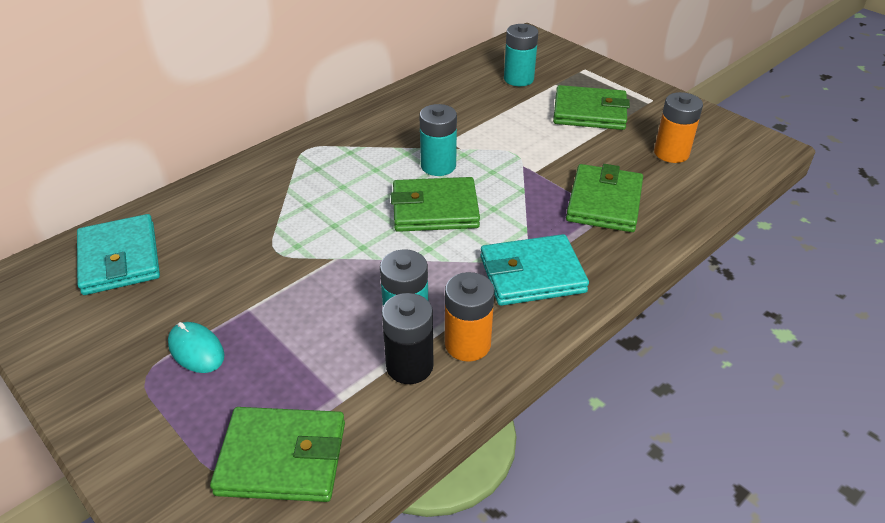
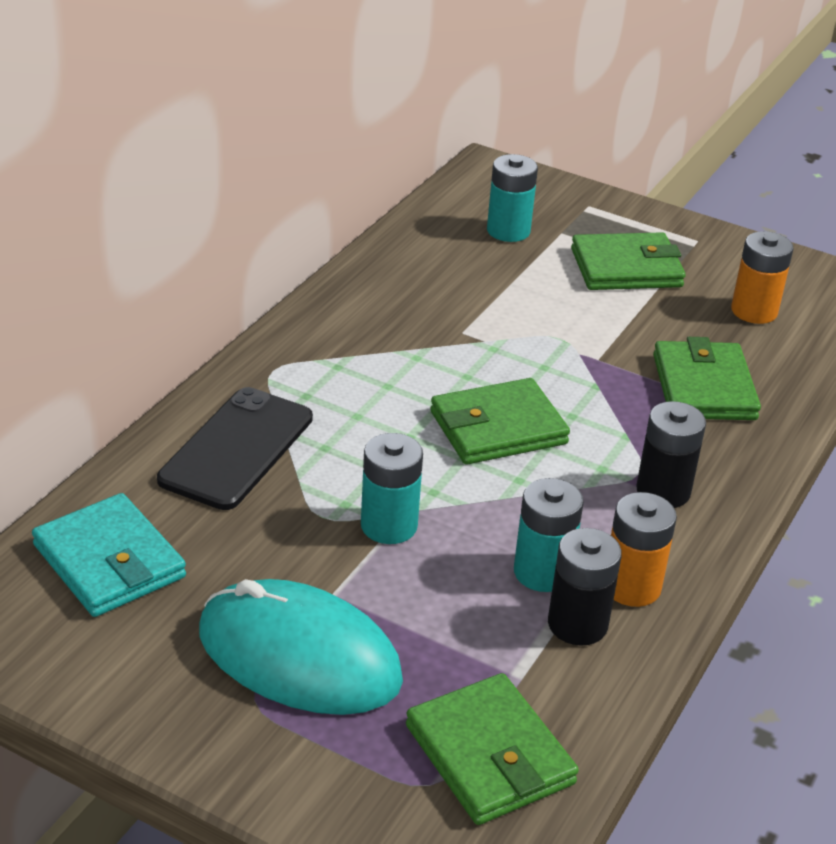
camera: 20 degrees left, 5 degrees down
turquoise mouse [168,322,225,373] -> turquoise mouse [199,579,403,715], size x2.21
green wallet [210,407,345,502] -> green wallet turned 75 degrees clockwise [406,673,579,825]
turquoise battery [419,104,457,176] -> turquoise battery moved to [361,433,423,544]
turquoise wallet [480,234,589,306] -> black battery [636,401,706,508]
none -> black phone [157,387,313,510]

